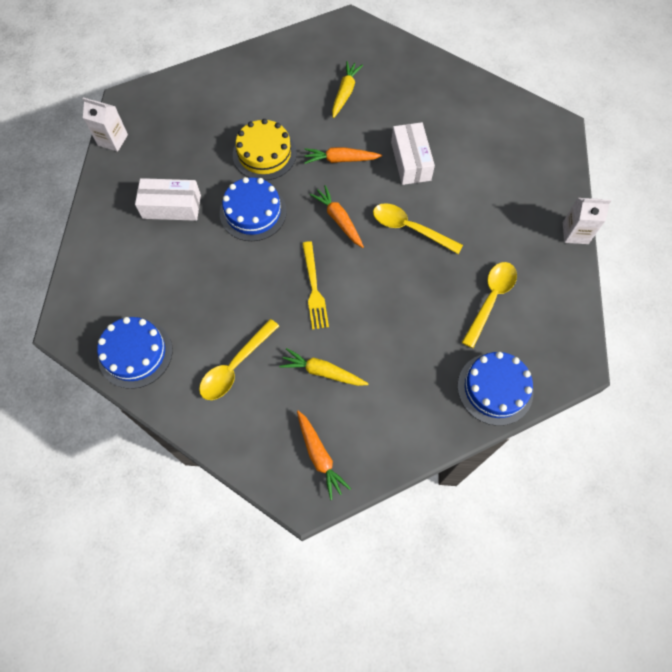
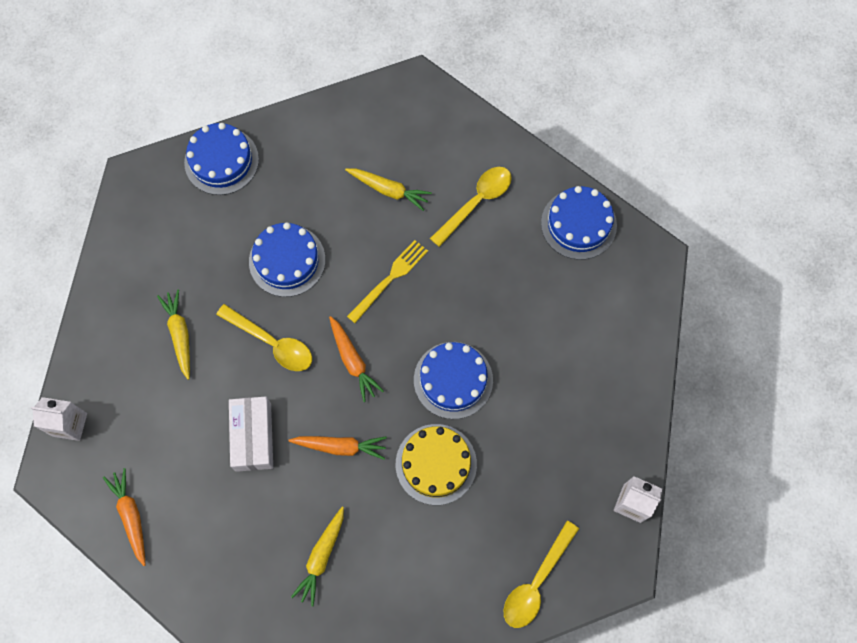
camera: 175 degrees left, 5 degrees up
white box [135,178,201,221] -> none
orange carrot [297,411,351,500] -> orange carrot moved to [103,468,146,566]
yellow fork [302,241,329,329] -> yellow fork turned 45 degrees clockwise [347,240,428,323]
yellow spoon [462,262,517,348] -> yellow spoon moved to [504,521,579,628]
white carton [563,198,611,244] -> white carton moved to [31,397,87,441]
none -> yellow carrot [157,289,190,380]
none -> blue cake [249,223,325,297]

